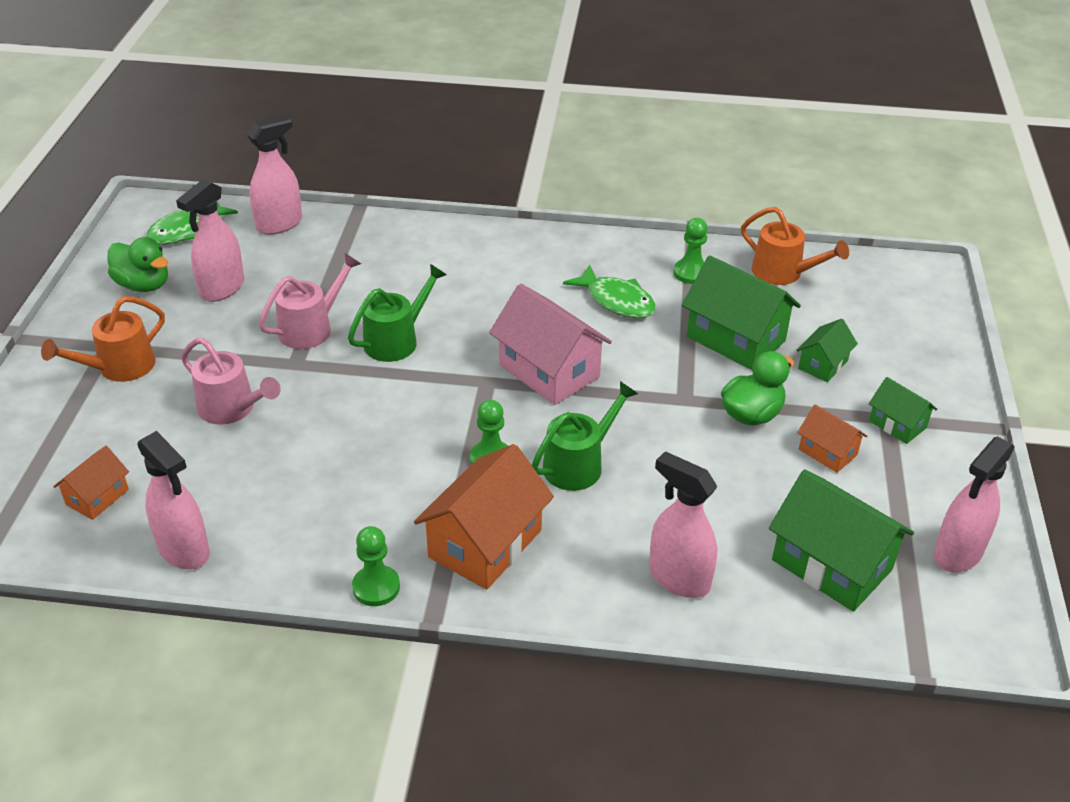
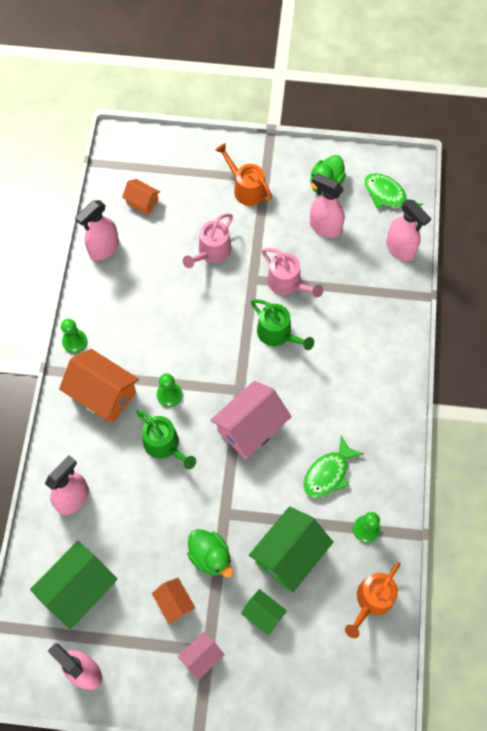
camera: 90 degrees right, 25 degrees up
orange house [797,405,867,473] -> orange house turned 75 degrees counterclockwise [152,578,195,624]
green house [869,377,937,444] -> pink house [178,631,225,680]

